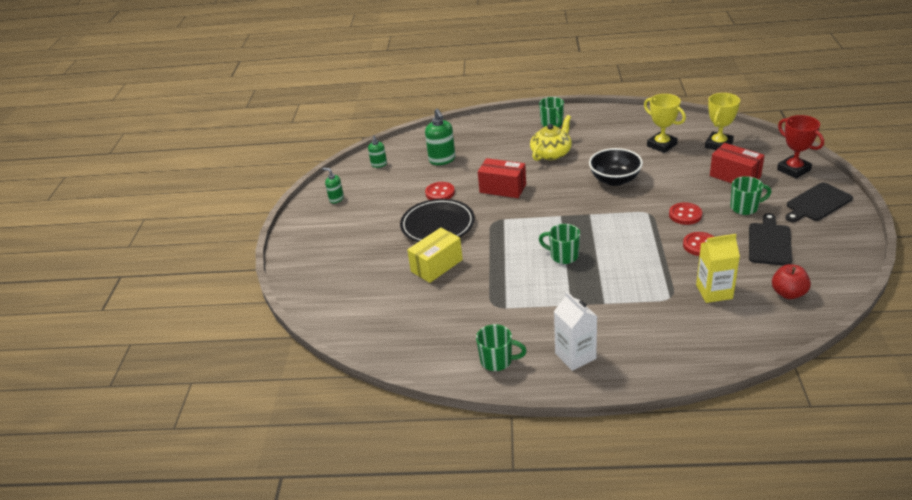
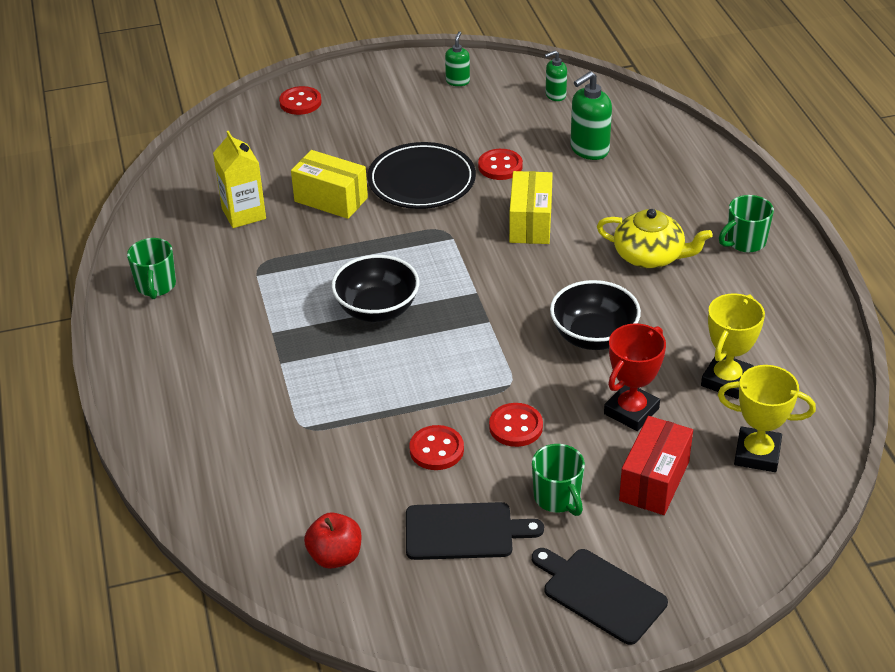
camera: 70 degrees right, 5 degrees up
red box [478,158,526,198] -> yellow box [509,171,553,244]
green mug [539,224,580,264] -> black bowl [331,255,419,322]
white carton [554,292,597,371] -> none
yellow carton [696,234,740,303] -> yellow carton moved to [213,131,266,228]
red trophy [777,115,824,179] -> red trophy moved to [604,323,666,431]
none -> red button [279,86,322,115]

